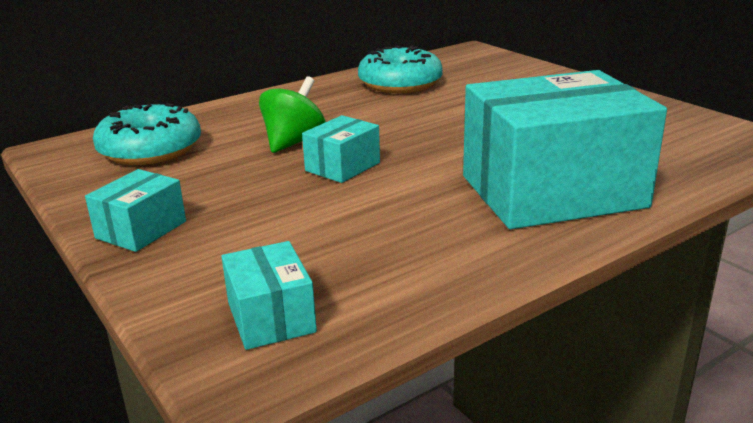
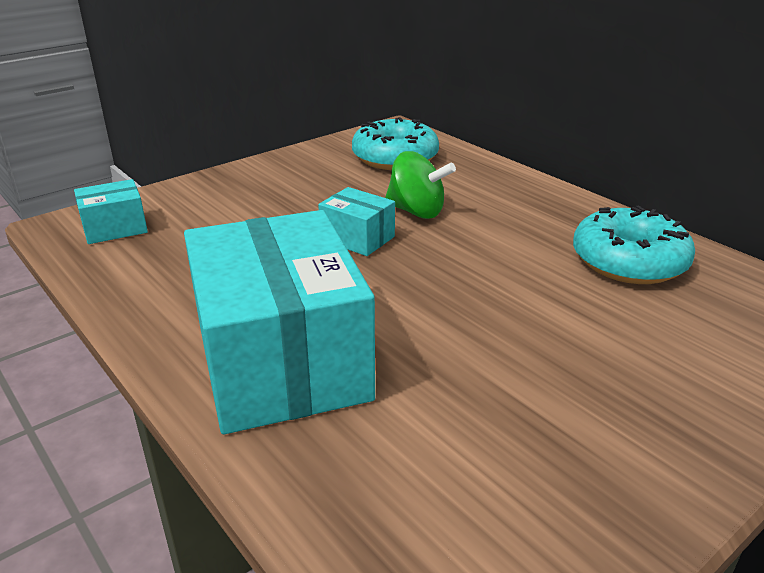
camera: 85 degrees right, 5 degrees up
turquoise box [85,169,186,252] -> none

